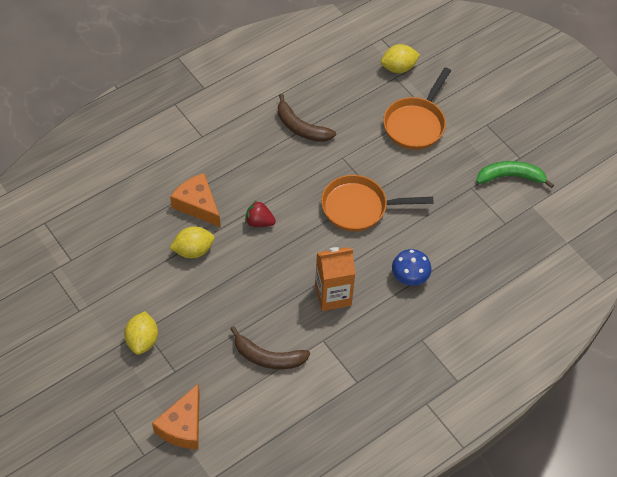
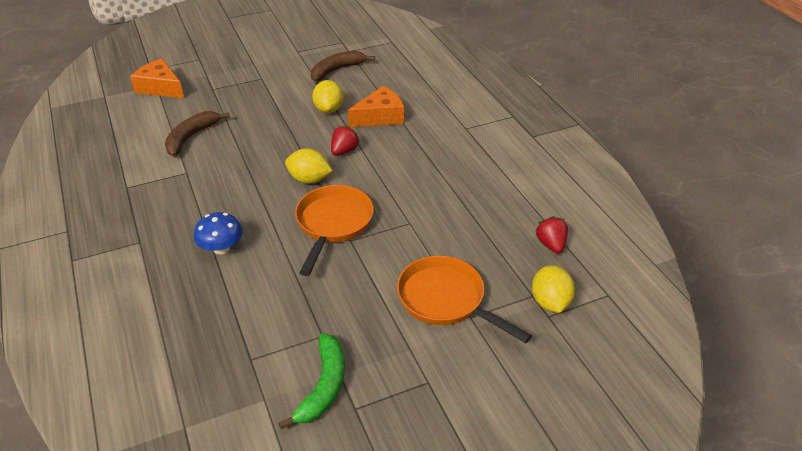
camera: 105 degrees right, 15 degrees down
yellow lemon [124,311,158,355] -> yellow lemon moved to [285,148,332,184]
brown banana [278,94,336,142] -> brown banana moved to [311,51,375,82]
orange carton [315,247,356,311] -> none
none -> red strawberry [536,216,568,254]

